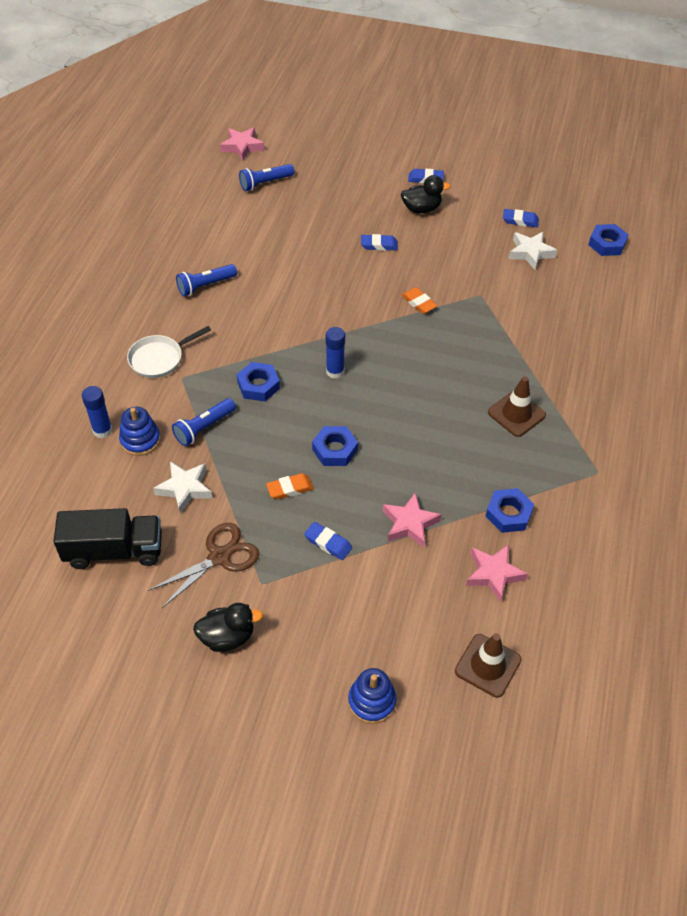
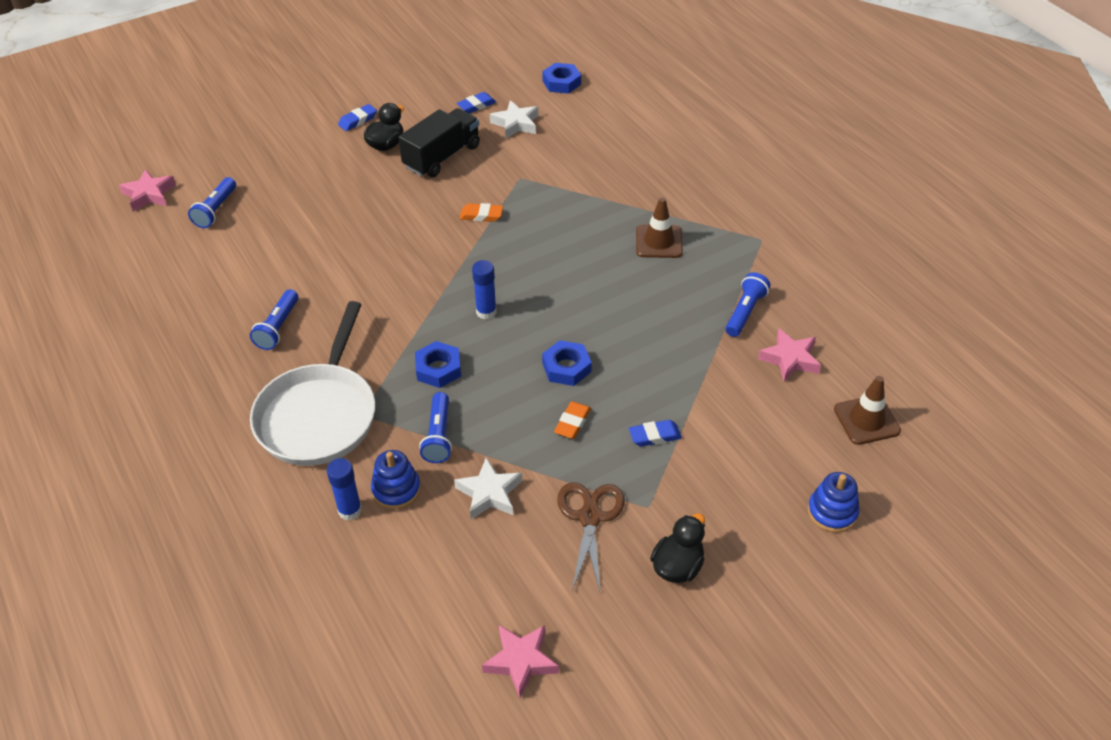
camera: 45 degrees left, 5 degrees down
black truck [53,508,162,569] -> black truck moved to [398,108,480,177]
white pan [127,326,211,378] -> white pan [250,301,375,466], size x1.87
blue eraser [361,234,398,251] -> none
pink star [383,492,442,548] -> pink star moved to [482,625,559,698]
blue nut [485,488,534,533] -> blue flashlight [725,272,770,337]

